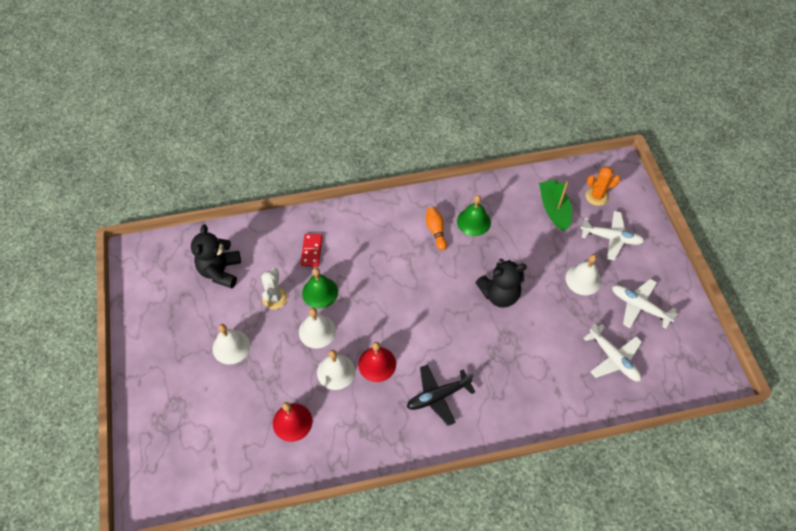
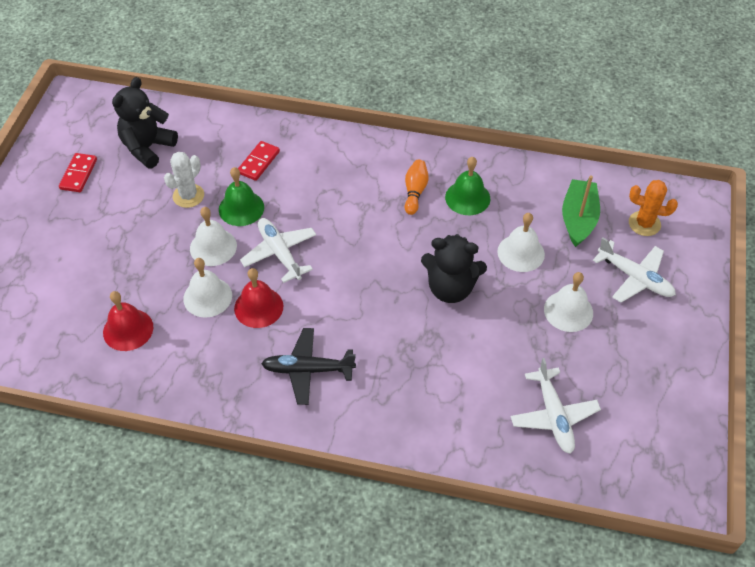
camera: 25 degrees right, 5 degrees down
white bell [212,324,250,364] -> white bell moved to [497,213,545,272]
white plane [612,279,678,329] -> white plane moved to [240,218,316,283]
none -> red domino [59,153,97,192]

